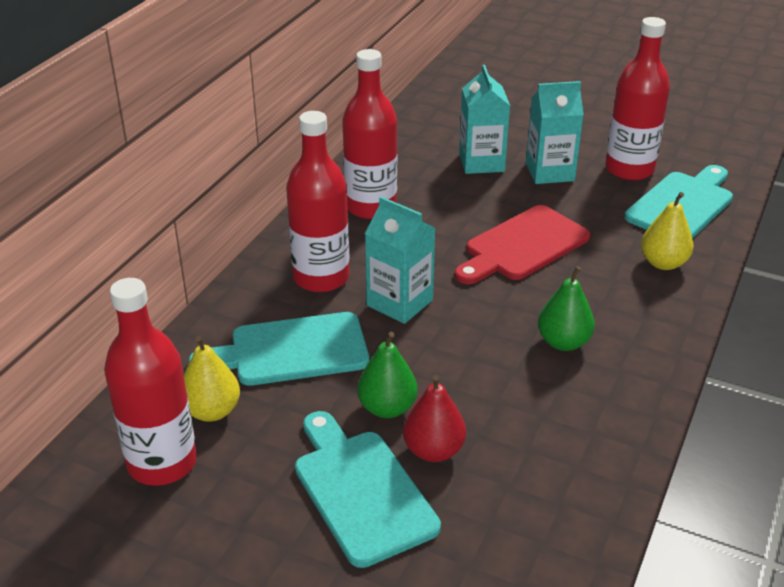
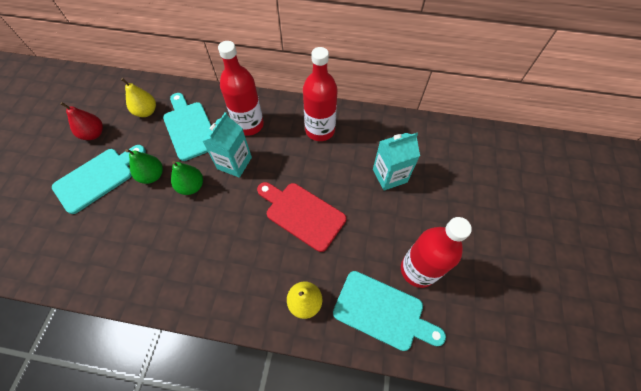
camera: 75 degrees right, 25 degrees up
red bottle [104,278,197,486] -> none
red pear [403,375,466,462] -> red pear moved to [60,102,103,140]
turquoise carton [526,81,584,184] -> none
green pear [538,266,595,351] -> green pear moved to [171,161,203,195]

